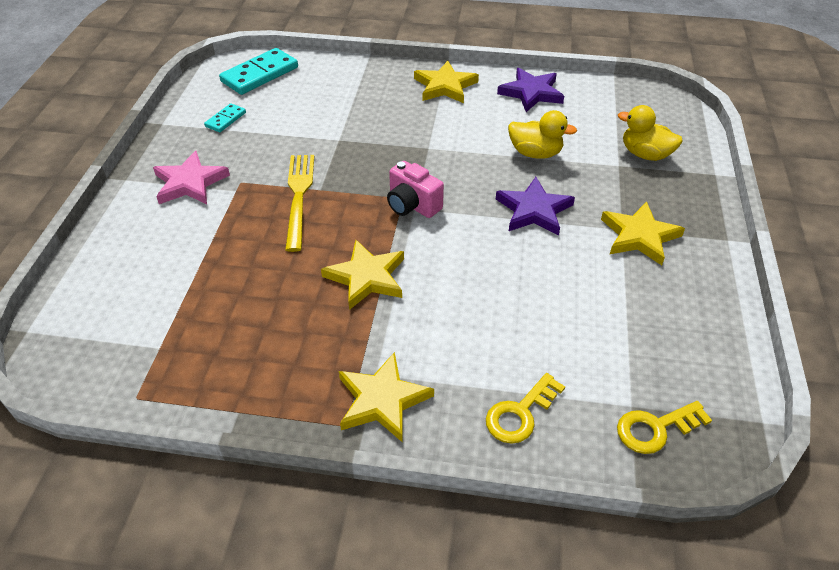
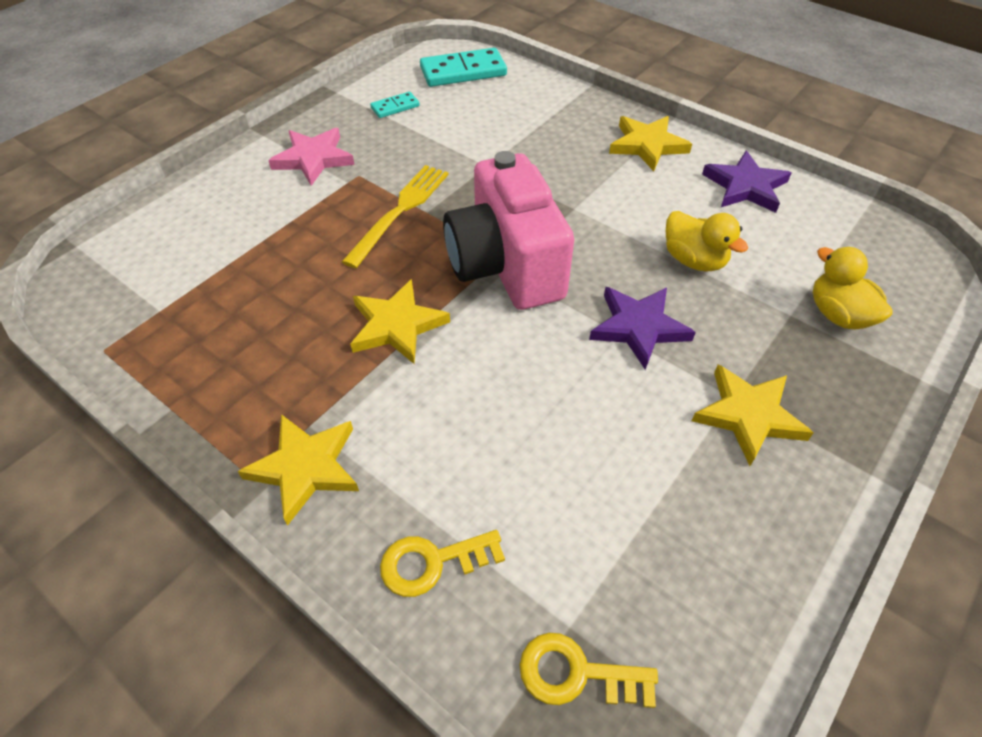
camera: 30 degrees right, 5 degrees up
pink camera [387,161,444,218] -> pink camera [443,151,574,310], size x1.98

